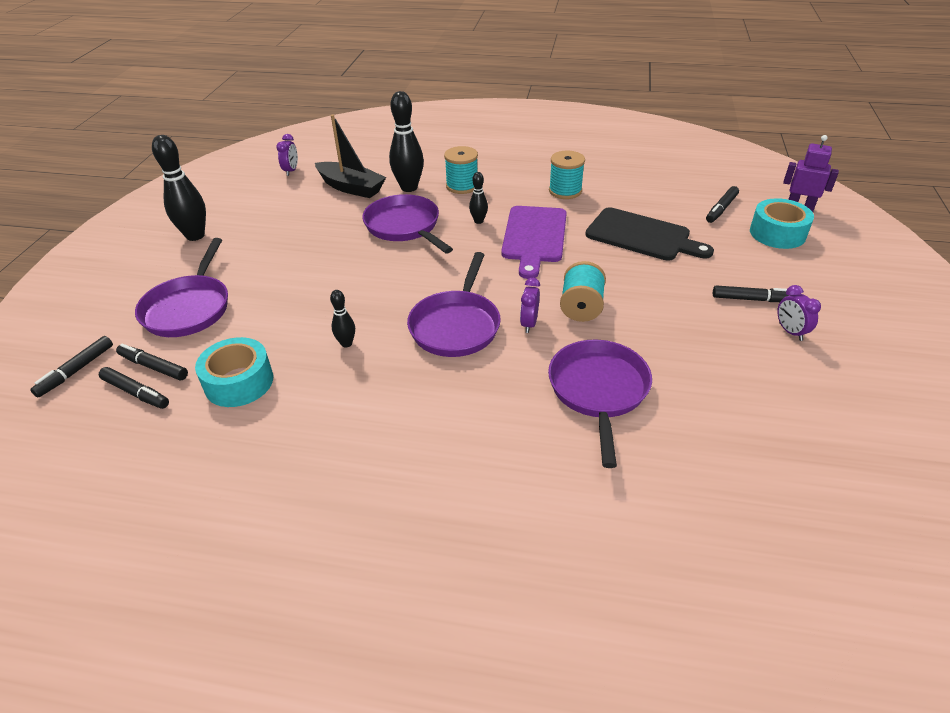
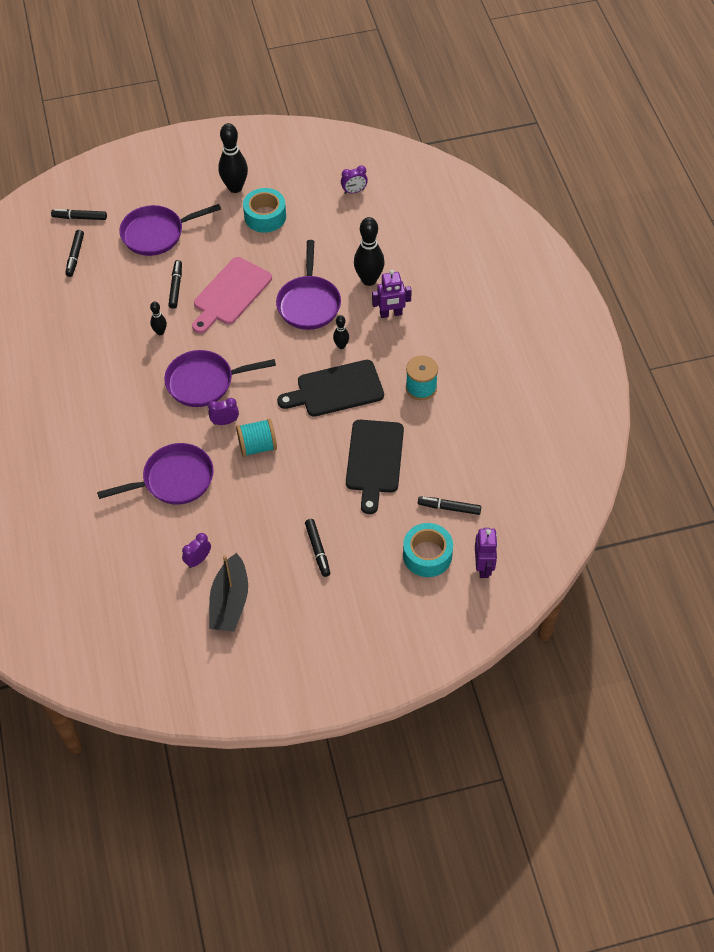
camera: 65 degrees right, 15 degrees up
black marker [116,344,188,380] -> black marker moved to [168,260,182,309]
turquoise tape [195,337,273,407] -> turquoise tape moved to [243,188,286,233]
black boat [315,114,386,198] -> black boat moved to [209,553,248,632]
purple pan [362,194,453,254] -> purple pan turned 150 degrees clockwise [276,240,341,330]
turquoise spool [444,146,478,194] -> purple robot [372,270,412,318]
purple cutting board [501,206,567,279] -> black cutting board [277,360,384,417]
purple clock [777,285,821,341] -> purple clock moved to [182,533,211,568]
none -> pink cutting board [192,257,272,334]

